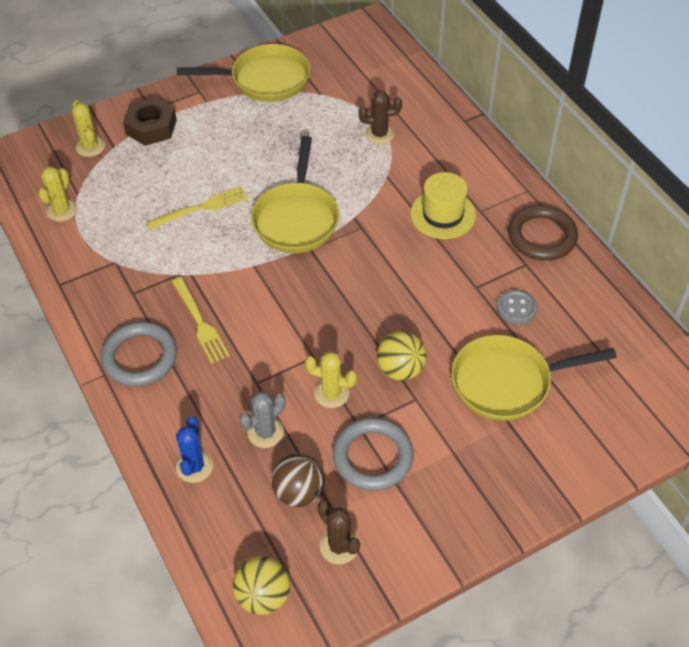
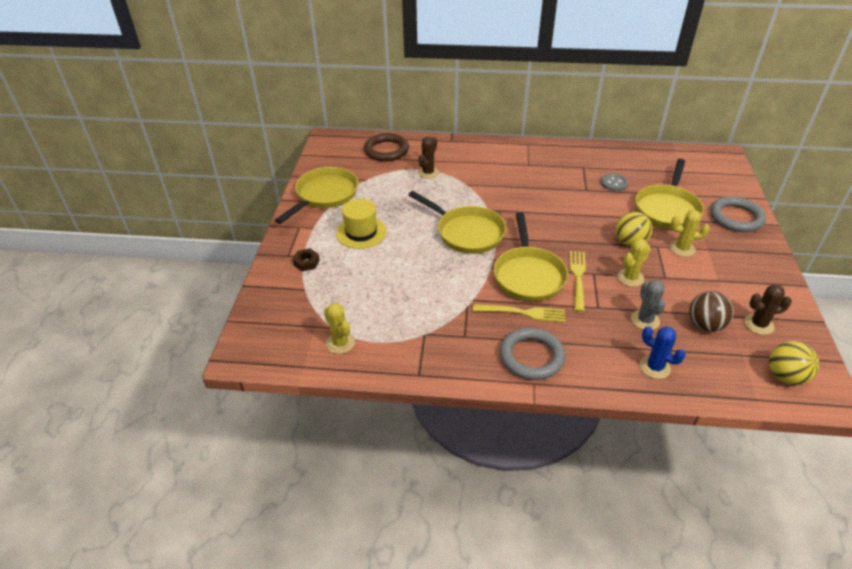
camera: 55 degrees left, 10 degrees down
yellow cactus [72,100,105,157] -> yellow cactus moved to [670,210,710,257]
brown nut [123,97,177,146] -> brown nut [293,248,320,272], size x0.57
yellow fork [146,186,248,230] -> yellow fork moved to [570,251,586,312]
grey ring [333,418,414,491] -> grey ring moved to [710,197,766,232]
yellow hat [410,172,476,239] -> yellow hat moved to [336,199,387,249]
brown ring [508,205,578,261] -> brown ring moved to [364,133,409,162]
none -> yellow pan [494,212,568,302]

